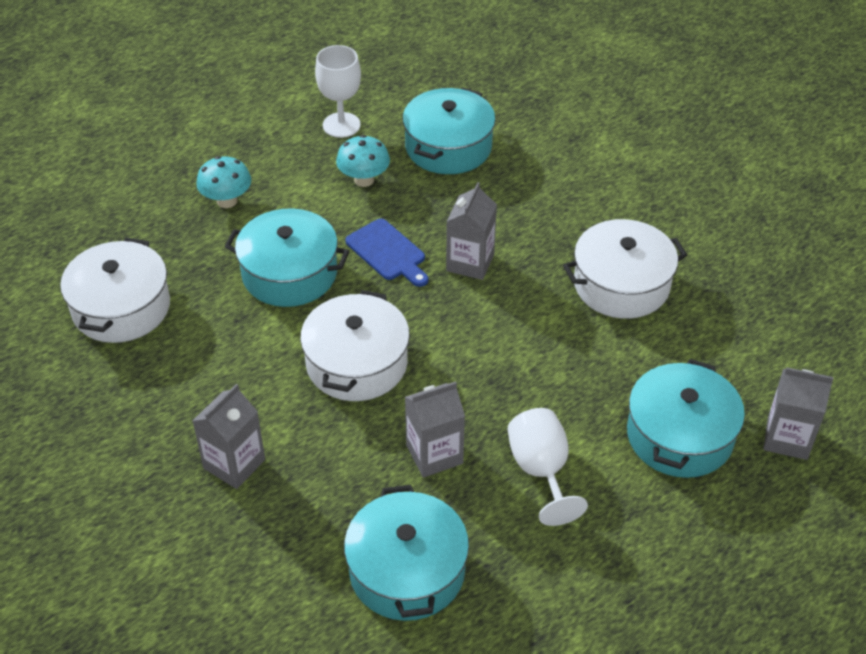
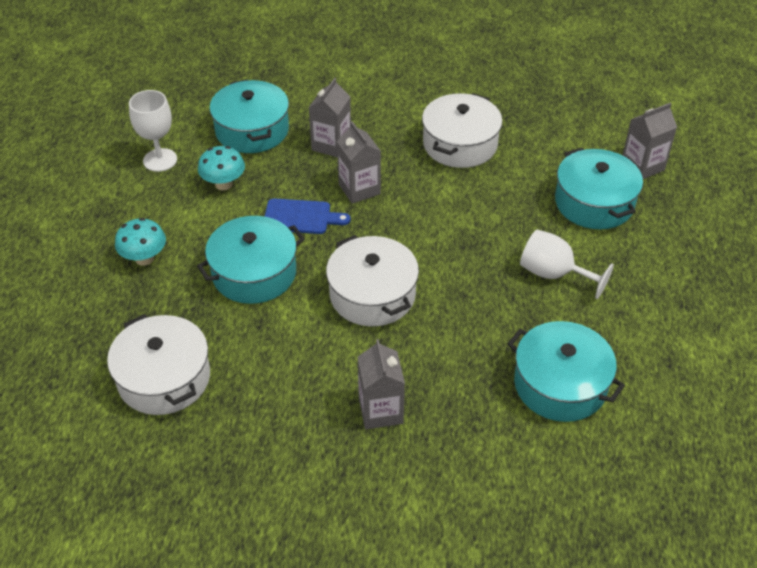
camera: 45 degrees left, 0 degrees up
grey carton [405,381,465,478] -> grey carton moved to [309,78,351,157]

